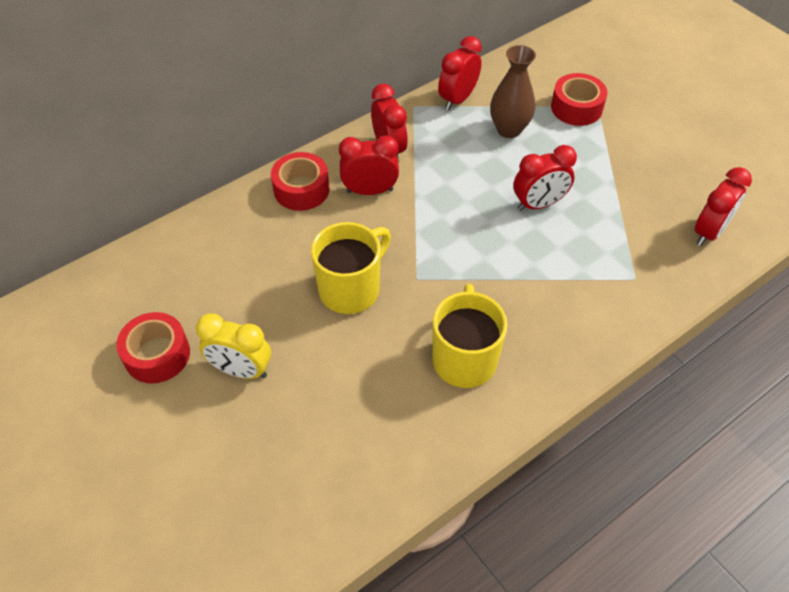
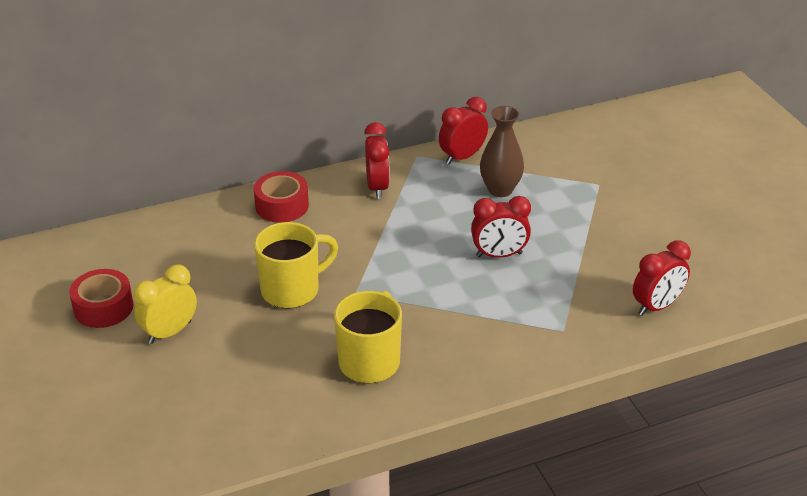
camera: 15 degrees right, 15 degrees down
yellow clock [196,313,271,379] -> yellow clock turned 105 degrees clockwise [133,264,197,344]
red clock [339,135,399,195] -> none
red tape [551,73,607,126] -> none

